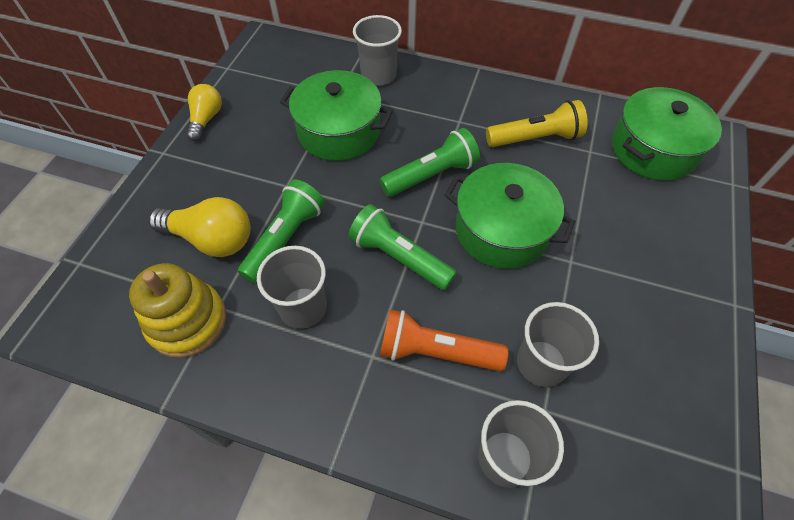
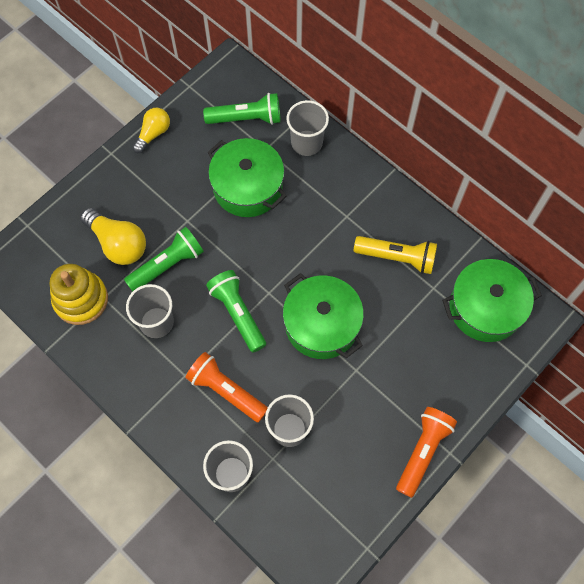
camera: 25 degrees right, 10 degrees up
green flashlight [380,128,480,197] -> green flashlight moved to [203,93,280,125]
none -> orange flashlight [396,407,457,498]

